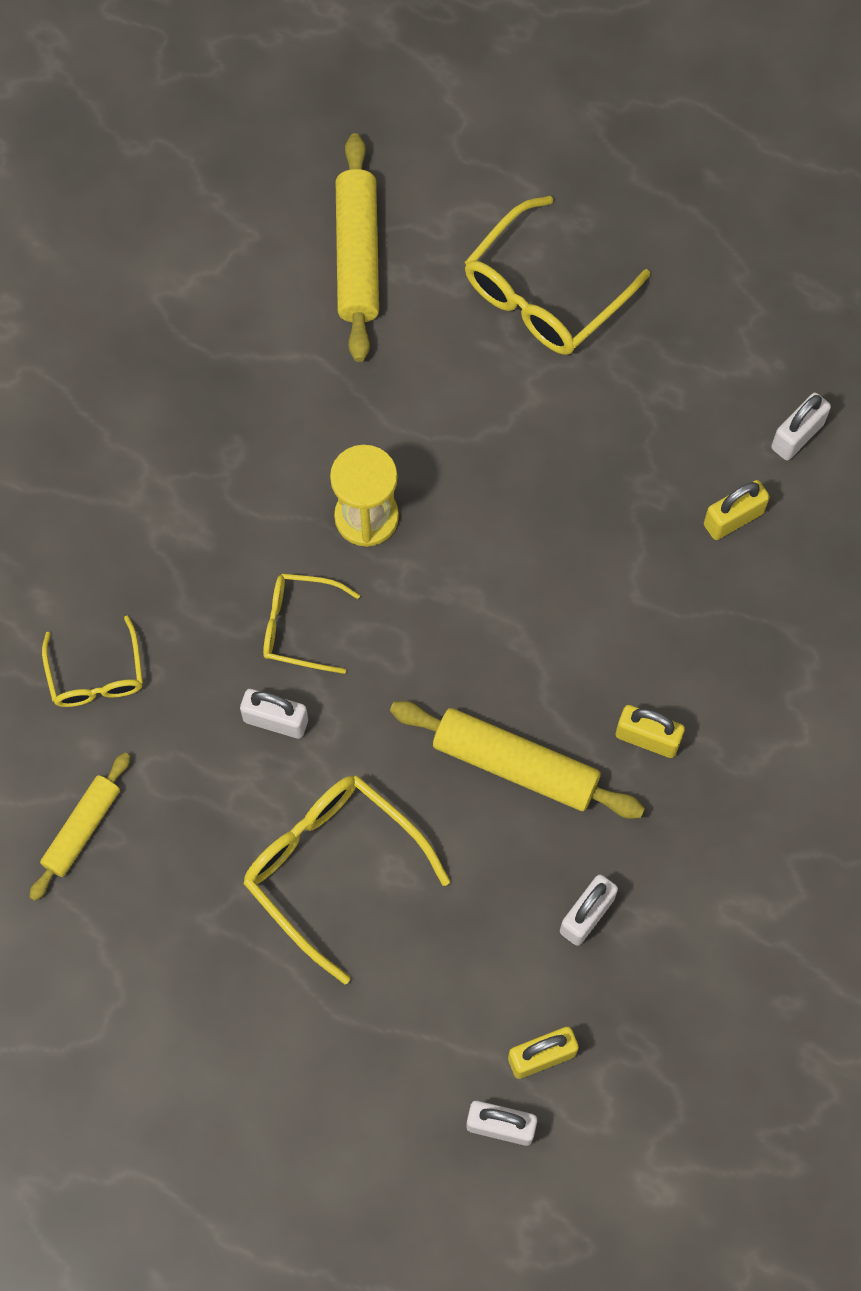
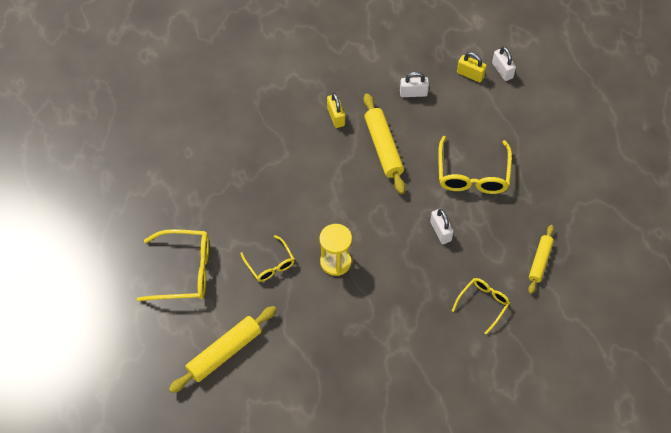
camera: 130 degrees left, 10 degrees down
yellow rolling pin [29,753,130,901] -> yellow rolling pin turned 60 degrees counterclockwise [528,225,554,294]
yellow glasses [263,573,360,674] -> yellow glasses moved to [240,235,295,282]
yellow padlock [704,480,770,540] -> none
white padlock [771,393,831,460] -> none

